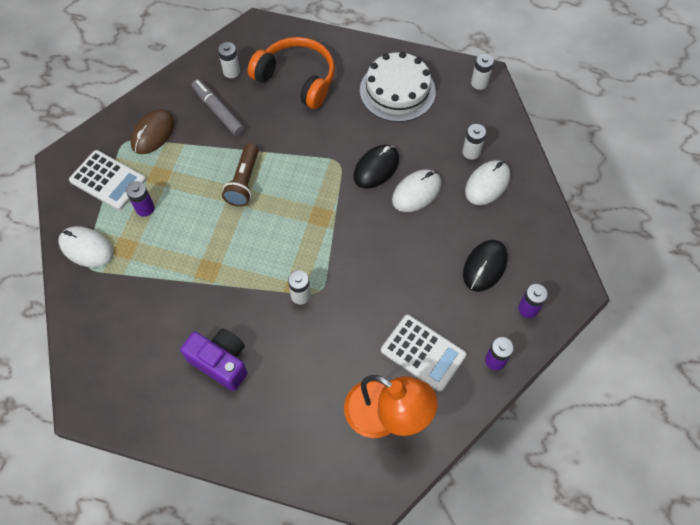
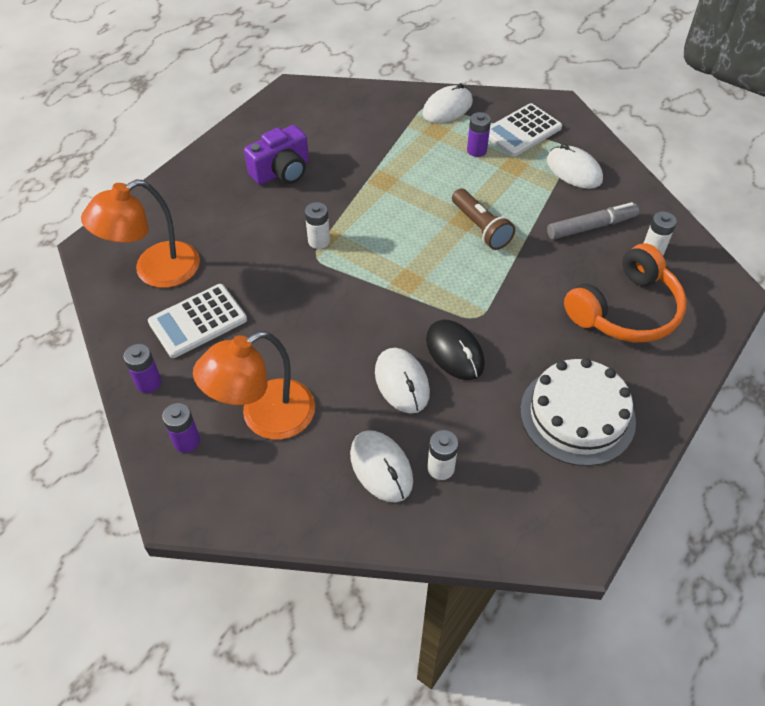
camera: 110 degrees right, 10 degrees down
brown mouse [130,109,175,154] -> white mouse [547,144,603,189]
brown flashlight [222,143,258,207] -> brown flashlight turned 150 degrees counterclockwise [452,189,515,250]
black mouse [463,240,508,291] -> orange lamp [193,331,315,440]
white battery [471,54,494,90] -> none

